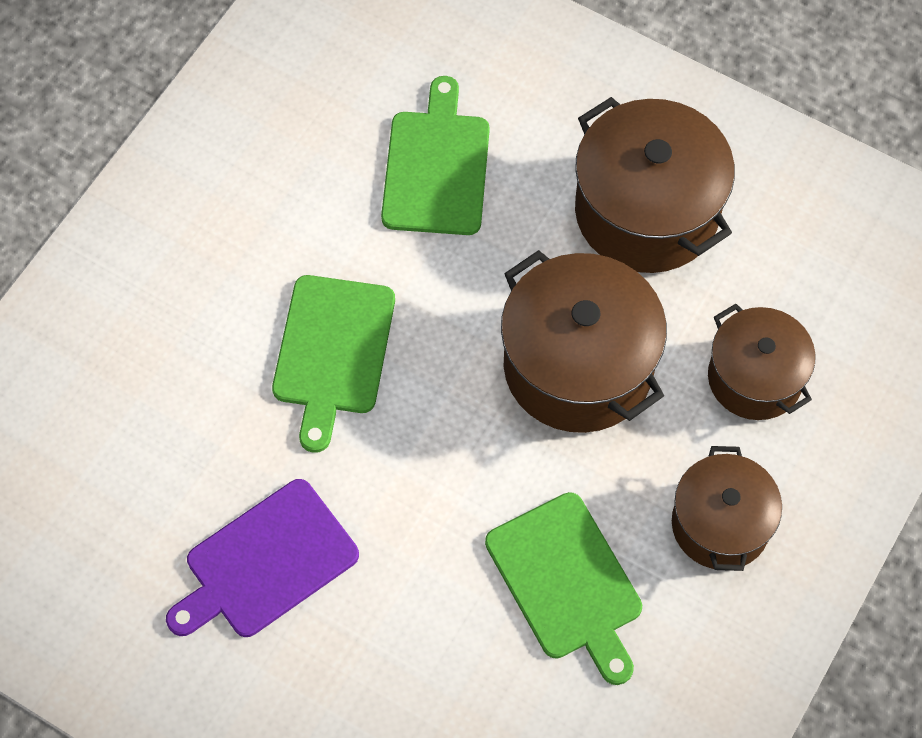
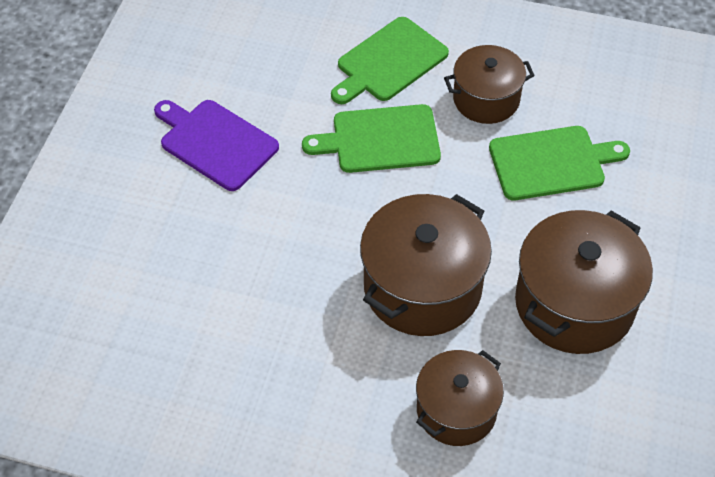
camera: 75 degrees right, 10 degrees down
green cutting board [485,492,642,685] -> green cutting board moved to [331,17,449,104]
brown pot [672,446,782,571] -> brown pot moved to [444,45,535,124]

